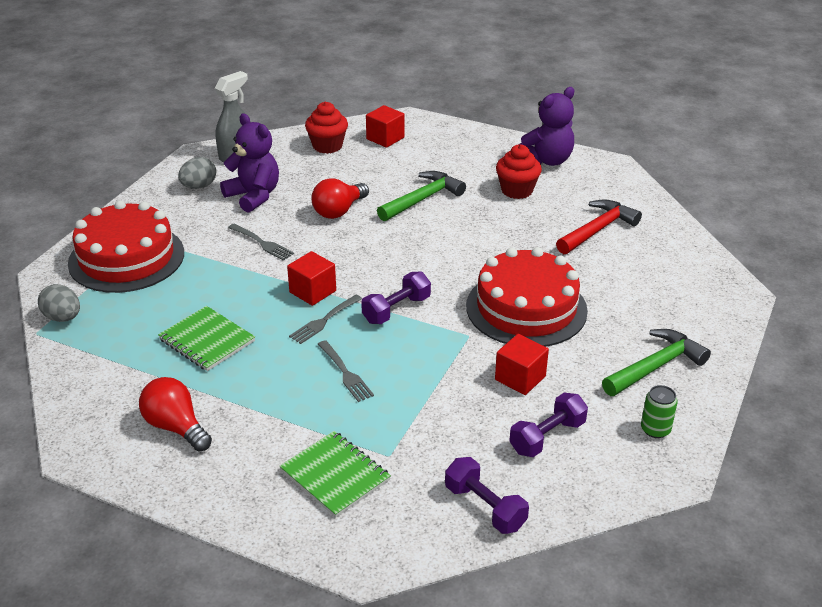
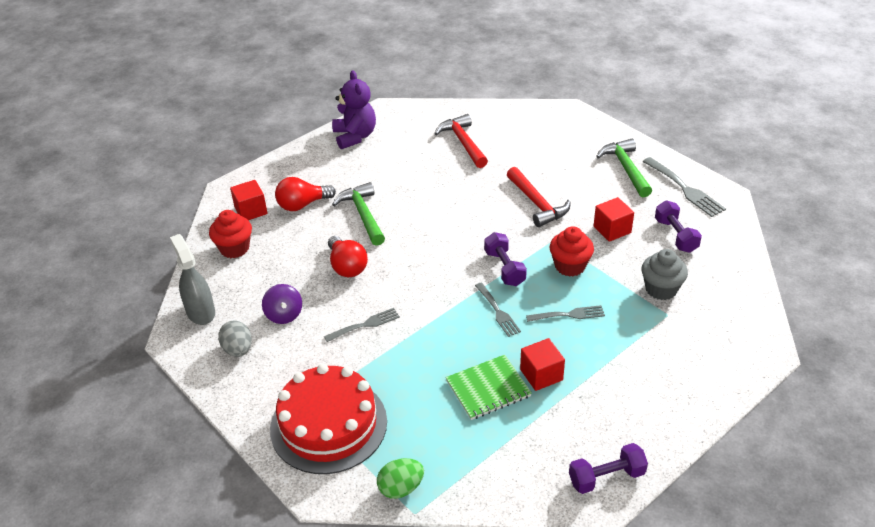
camera: 65 degrees left, 5 degrees up
grey egg [38,284,80,322] -> green egg [377,458,424,499]
red light bulb [139,377,212,452] -> red light bulb moved to [275,177,336,211]
purple teddy bear [220,113,279,213] -> purple spinning top [262,284,302,324]
green notebook [279,431,391,518] -> none
red cube [287,251,336,306] -> red cube moved to [520,338,565,391]
purple dumbbell [445,457,529,534] -> purple dumbbell moved to [569,443,648,494]
red cake [466,247,588,347] -> red hammer [507,167,571,227]
red cupcake [496,144,542,199] -> red cupcake moved to [549,226,594,277]
green can [641,385,678,438] -> grey fork [643,157,726,217]
none -> grey cupcake [642,249,688,300]

